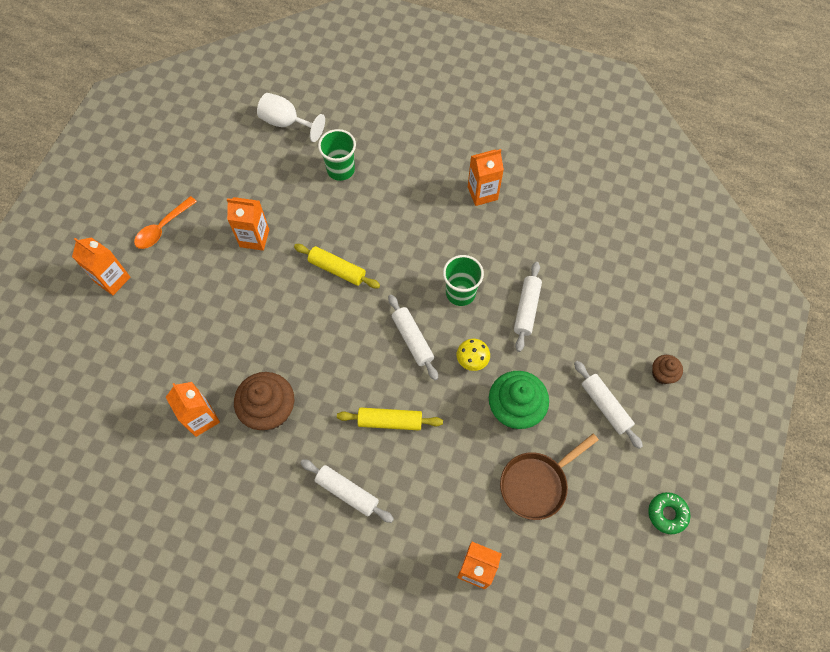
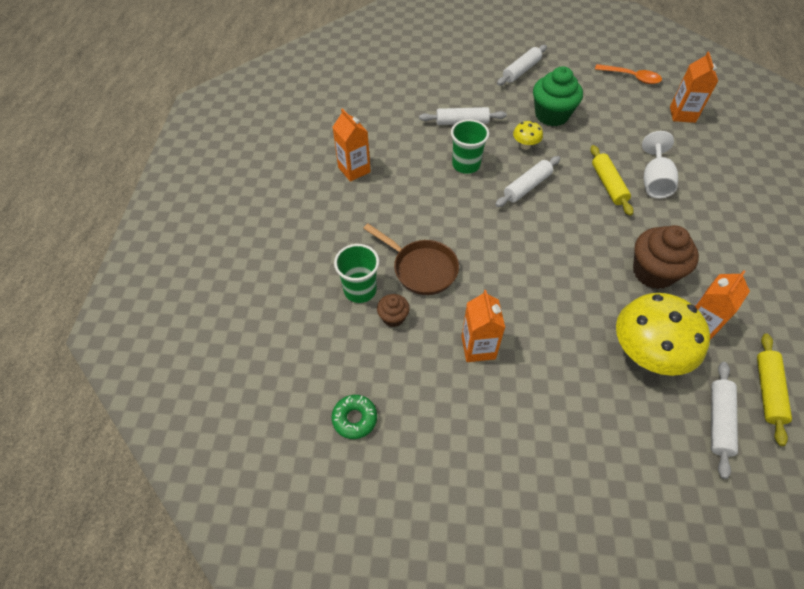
camera: 105 degrees left, 10 degrees down
orange carton [72,237,131,295] -> none
orange spoon [134,196,197,249] -> orange spoon moved to [595,64,662,84]
white goblet [257,93,325,142] -> white goblet moved to [642,131,678,198]
yellow rolling pin [294,244,380,288] -> yellow rolling pin moved to [757,334,792,446]
white rolling pin [300,459,394,523] -> white rolling pin moved to [711,362,738,479]
brown pan [500,434,599,520] -> brown pan moved to [363,223,459,295]
green donut [648,492,690,534] -> green donut moved to [331,395,377,439]
brown cupcake [652,355,683,384] -> brown cupcake moved to [377,294,410,327]
none -> yellow mushroom [616,293,710,376]

